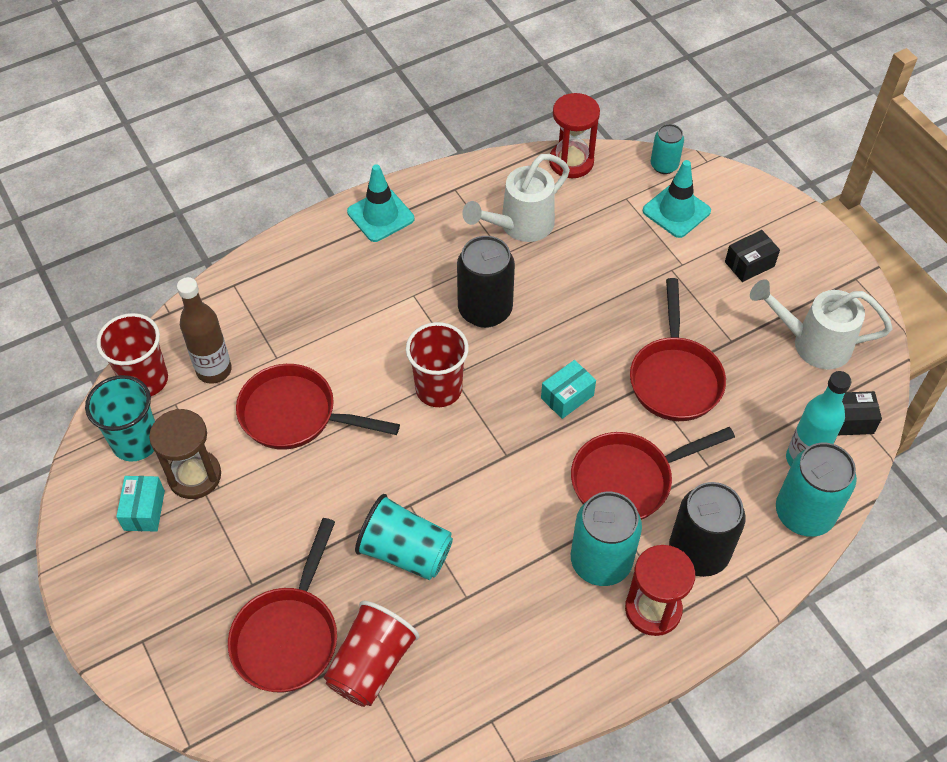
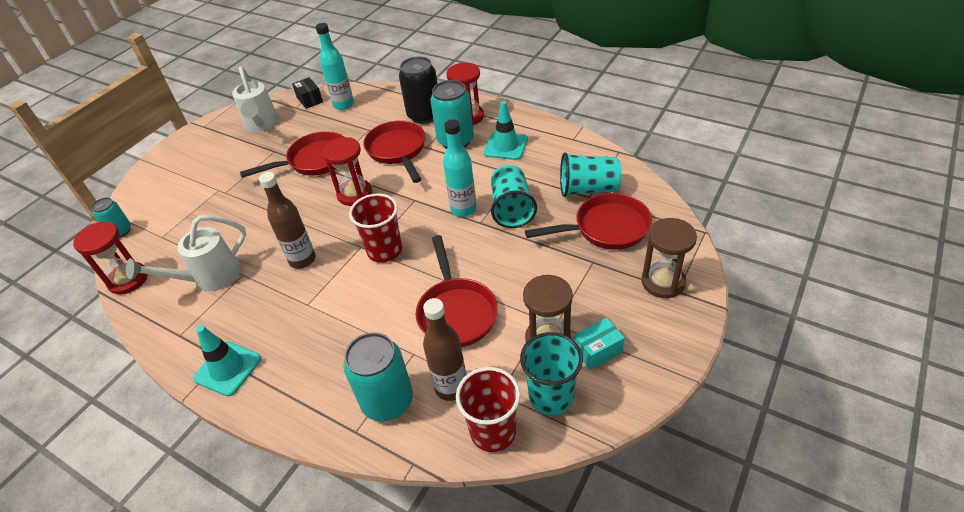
camera: 115 degrees left, 10 degrees down
red cup [324,601,420,707] -> turquoise cup [560,152,622,197]
black can [457,236,515,328] -> brown bottle [259,172,316,269]
white watering can [463,154,570,242] -> white watering can turned 120 degrees clockwise [126,215,246,291]
turquoise box [541,360,596,419] -> red hourglass [322,137,372,206]
red pan [571,427,735,520] -> red pan turned 150 degrees counterclockwise [363,120,425,183]
turquoise traffic cone [643,160,711,238] -> turquoise traffic cone moved to [484,101,528,160]
black box [725,230,780,282] -> none
turquoise can [776,443,857,537] -> turquoise can moved to [343,332,413,421]
none -> turquoise bottle [443,119,477,217]
none -> brown hourglass [641,218,697,298]

